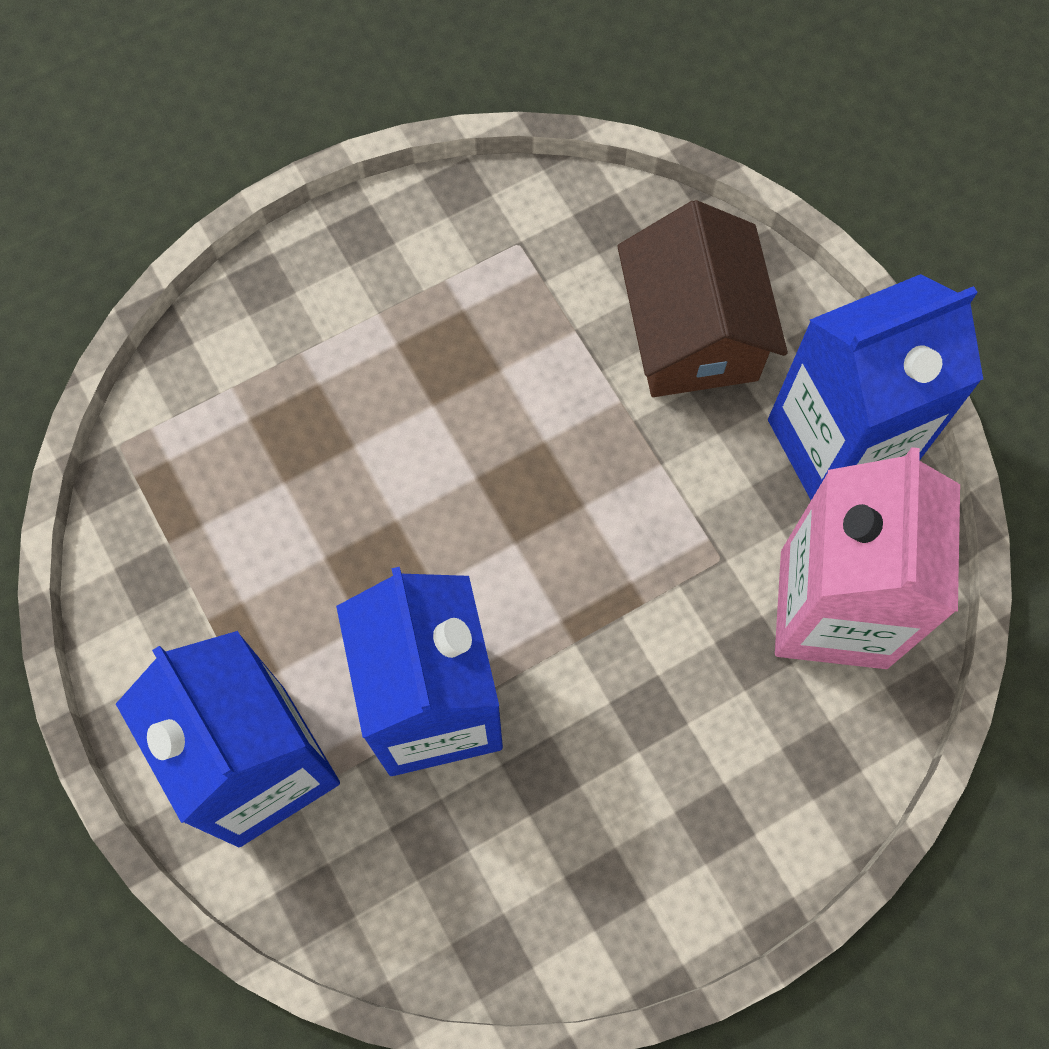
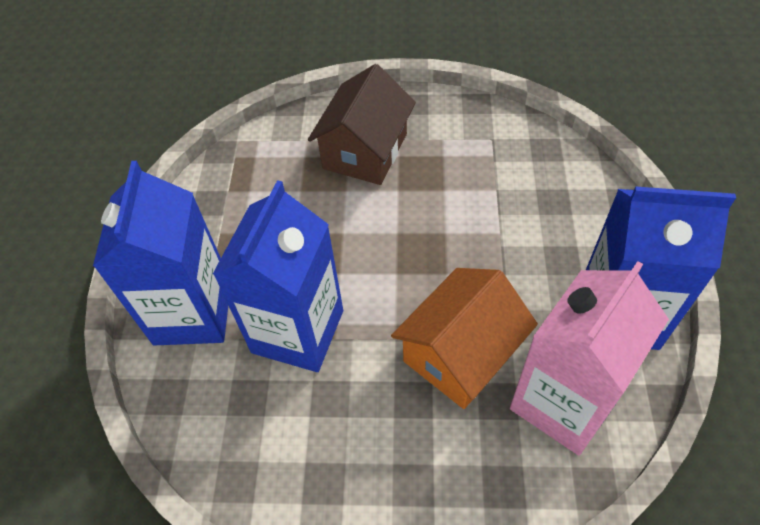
camera: 35 degrees right, 15 degrees down
brown house [617,200,788,397] -> brown house moved to [308,64,416,185]
none -> orange house [391,268,538,409]

